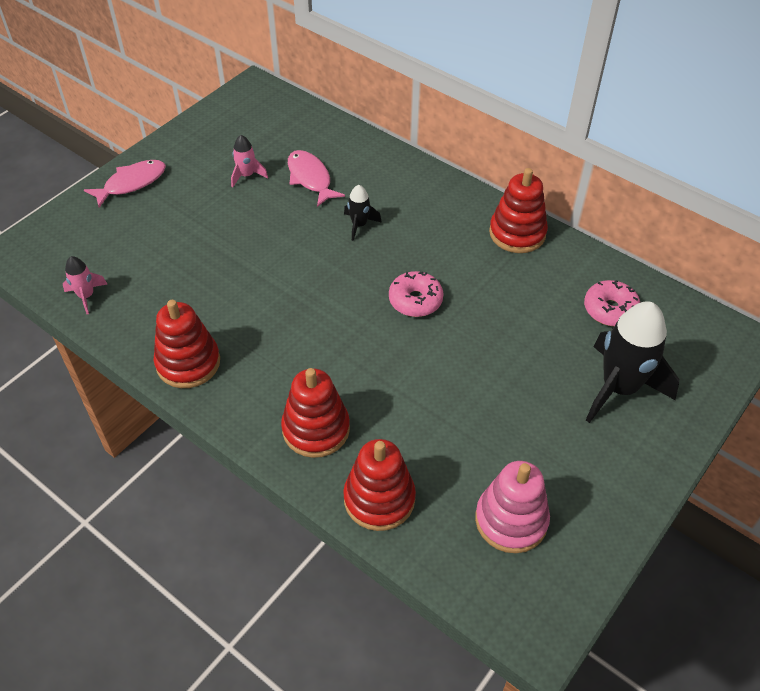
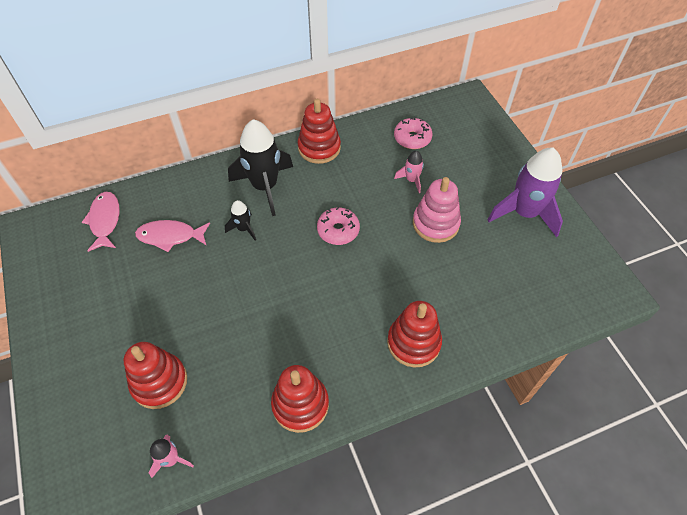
camera: 60 degrees left, 5 degrees up
pink fish [84,160,166,208] -> pink fish moved to [82,192,120,252]
pink rocket [231,135,268,188] -> pink rocket moved to [394,151,424,193]
red stacking toy [343,439,416,531] -> red stacking toy moved to [124,342,187,409]
pink stacking toy [475,461,550,553] -> pink stacking toy moved to [413,177,461,243]
black rocket [586,301,679,423] -> black rocket moved to [228,119,293,216]
none -> purple rocket [488,148,563,237]

